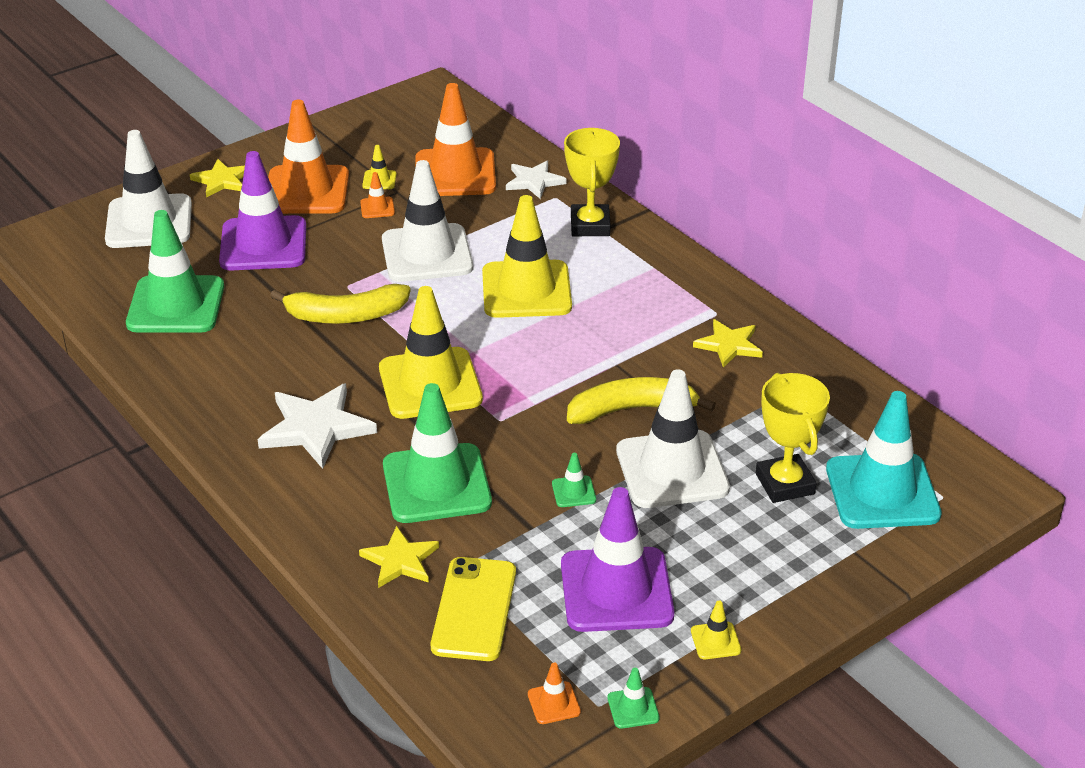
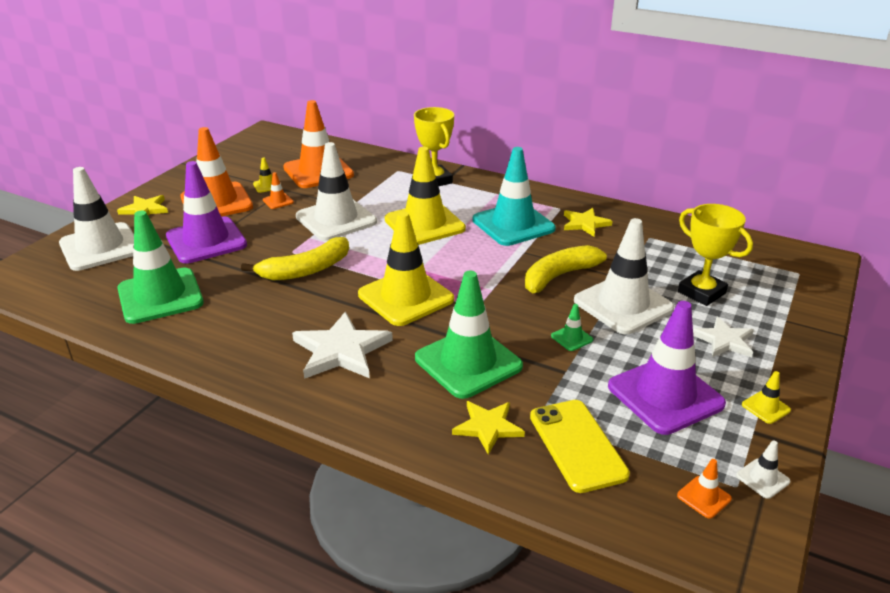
camera: 25 degrees left, 5 degrees down
white star [506,160,567,199] -> white star moved to [693,316,754,357]
green traffic cone [607,668,660,729] -> white traffic cone [736,440,790,499]
turquoise traffic cone [826,391,942,529] -> turquoise traffic cone moved to [472,147,556,246]

